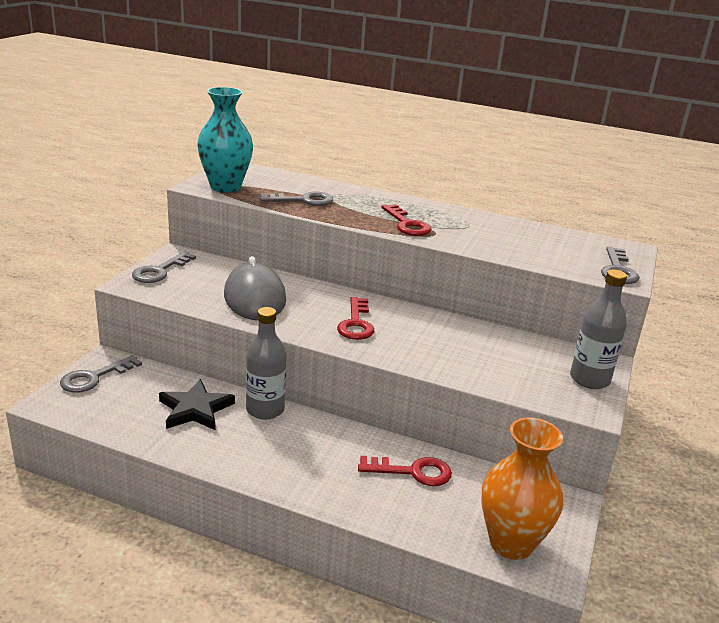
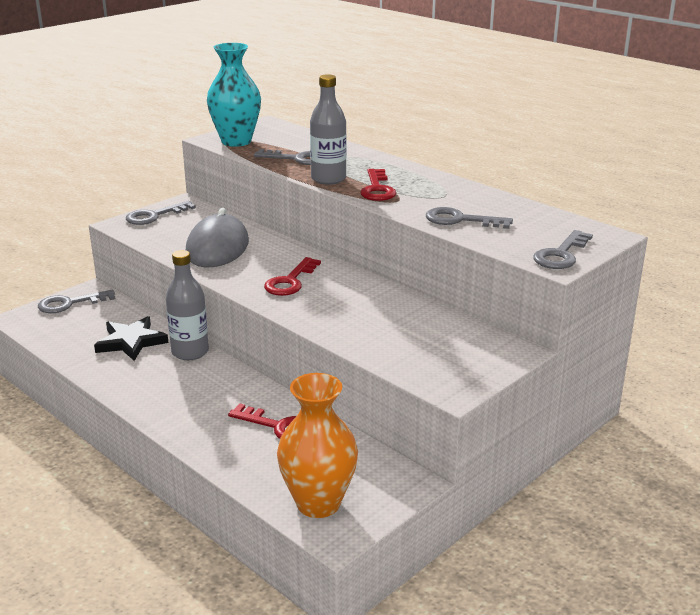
camera: 25 degrees right, 0 degrees up
grey bottle [570,269,627,389] -> grey bottle moved to [310,74,347,185]
none -> grey key [426,207,513,229]

